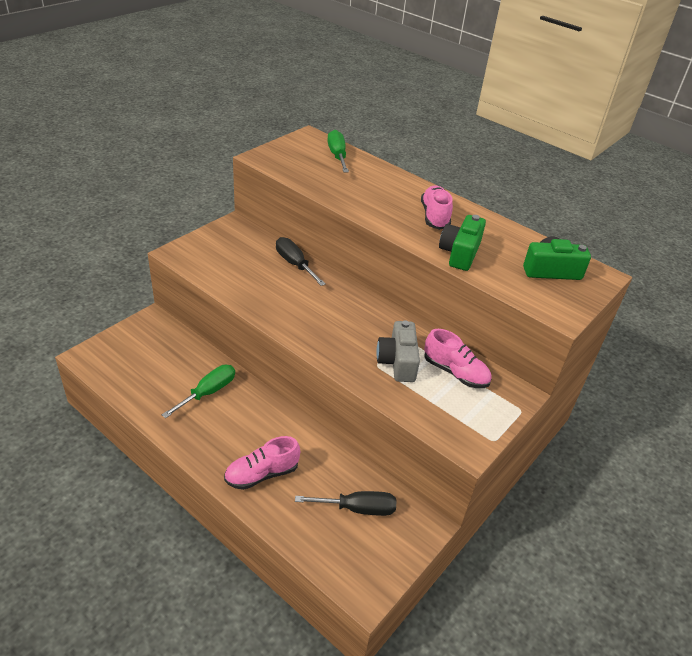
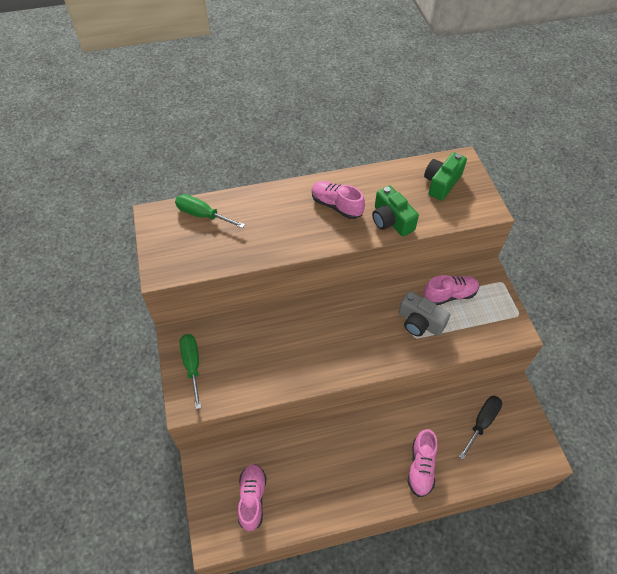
camera: 50 degrees left, 15 degrees up
green screwdriver [162,365,235,418] -> green screwdriver moved to [180,334,201,409]
black screwdriver [276,237,326,286] -> none
none -> pink shoe [238,464,266,532]

